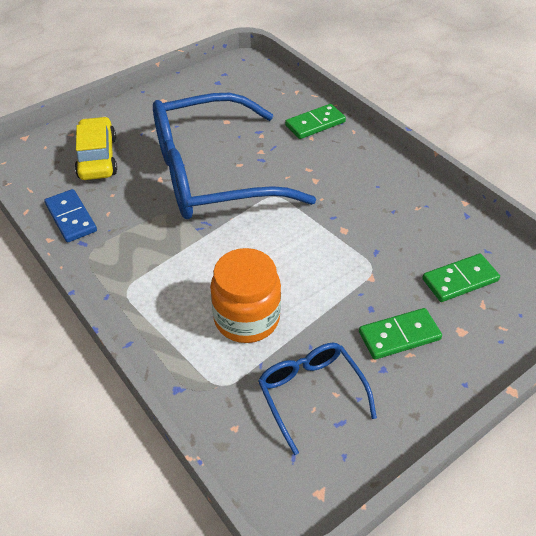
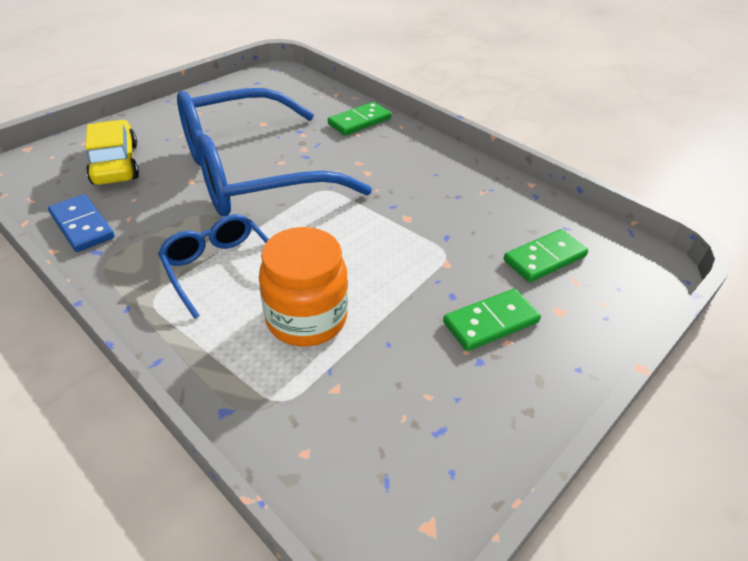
camera: 10 degrees left, 5 degrees down
blue glasses [258,343,377,455] -> blue glasses moved to [158,214,269,319]

